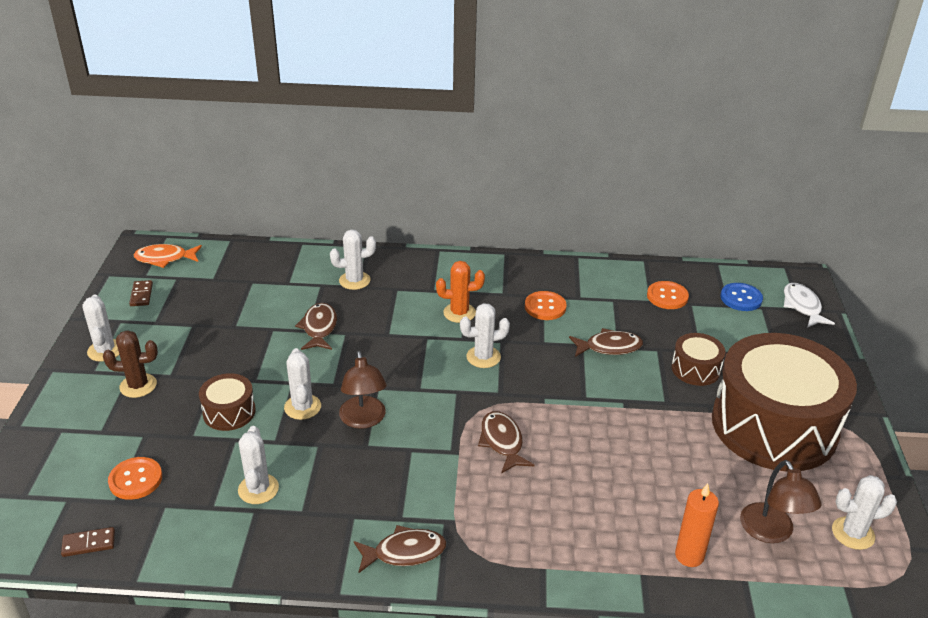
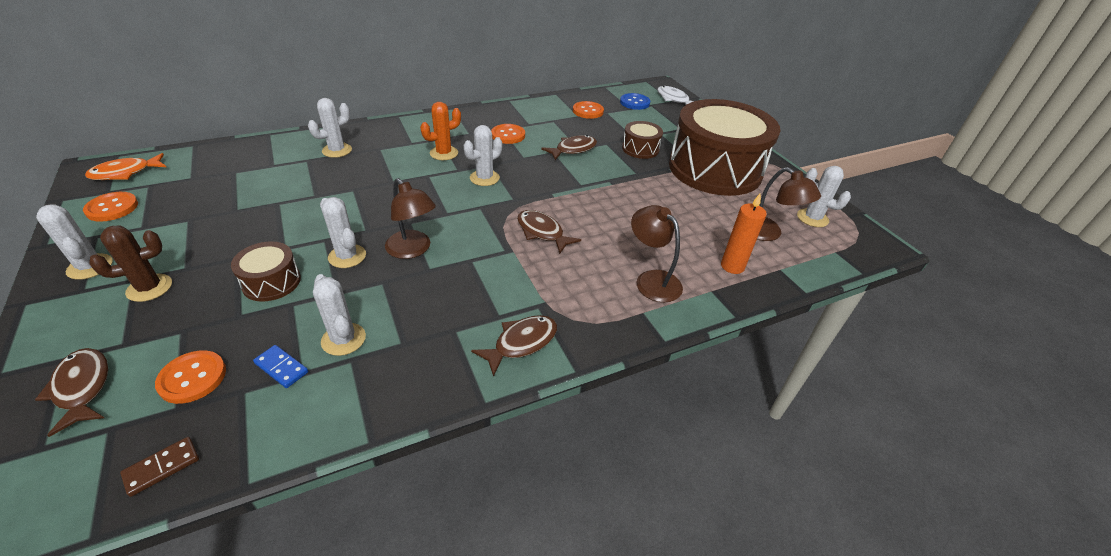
camera: 30 degrees left, 5 degrees up
brown domino [129,280,153,306] -> orange button [83,192,138,222]
brown fish [295,303,337,350] -> brown fish moved to [35,348,108,437]
white cactus [832,475,897,550] -> white cactus turned 75 degrees clockwise [797,166,851,227]
none -> blue domino [253,345,308,388]
none -> brown lamp [631,205,683,302]

